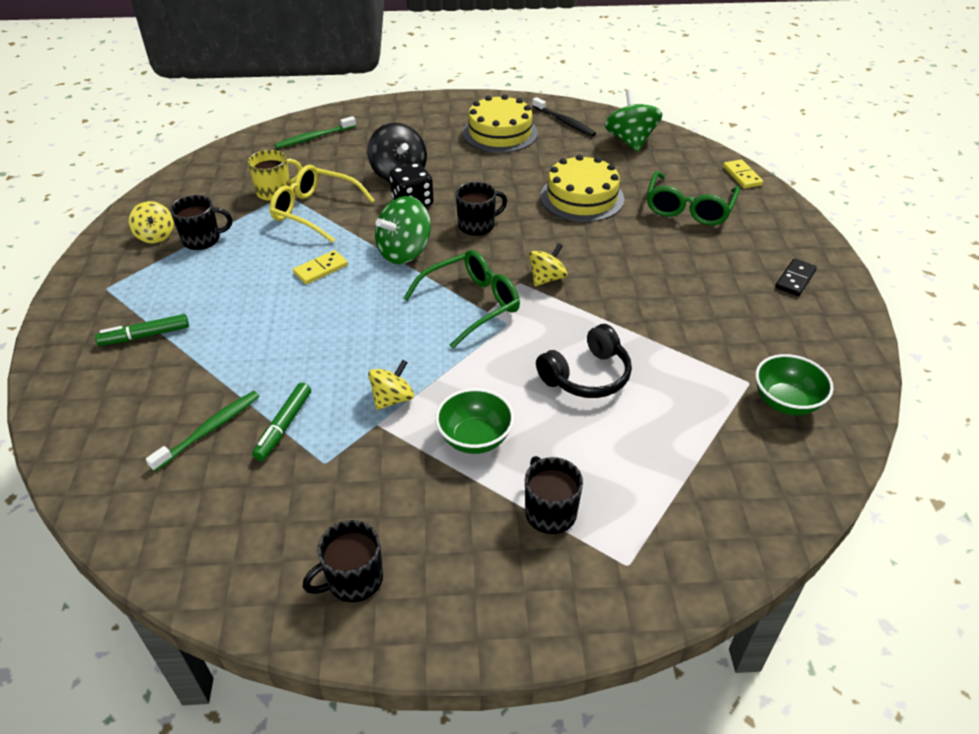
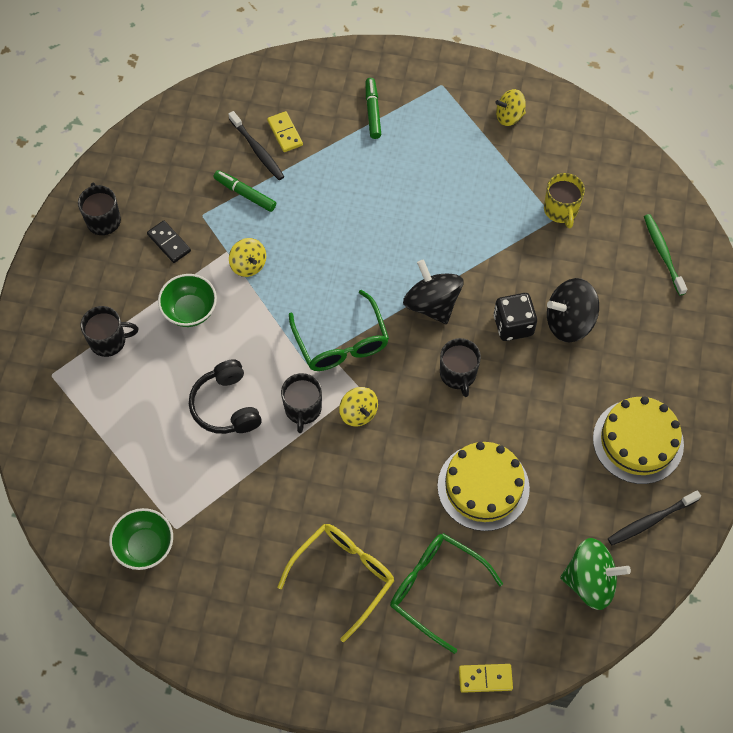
camera: 105 degrees right, 20 degrees up
green toothbrush [146,391,259,472] -> black toothbrush [228,111,285,180]
black mug [170,195,232,250] -> black mug moved to [281,373,322,433]
yellow glasses [269,165,375,243] -> yellow glasses moved to [277,524,394,642]
yellow domino [293,250,348,284] -> yellow domino moved to [267,111,303,152]
green spinning top [375,196,431,264] -> black spinning top [403,260,463,324]
black domino [775,258,817,296] -> black domino moved to [147,220,191,263]

